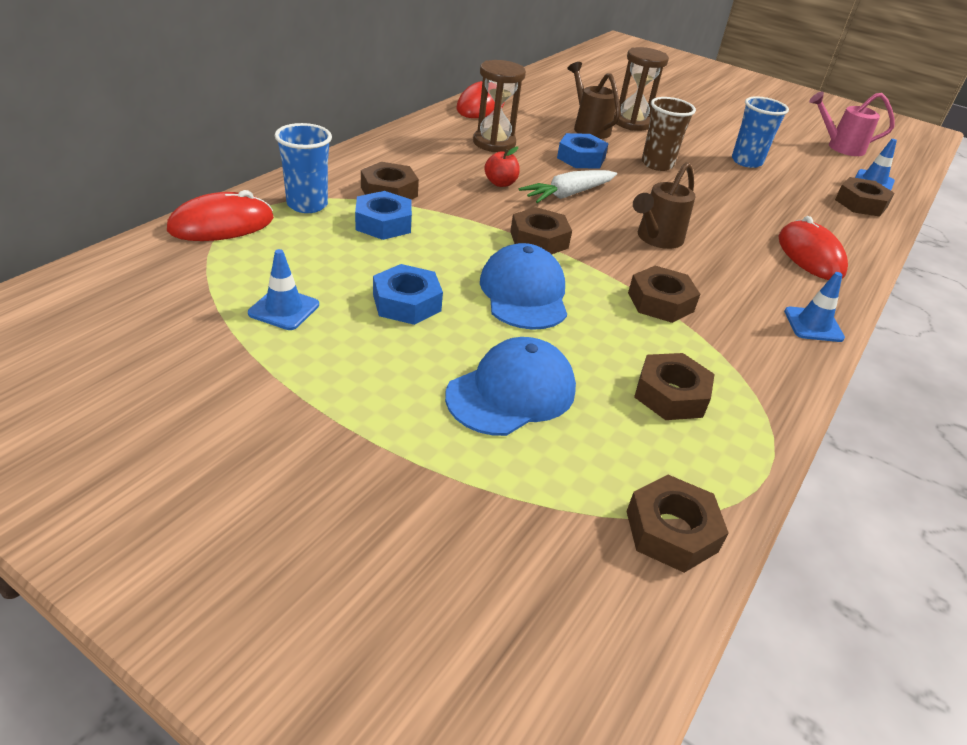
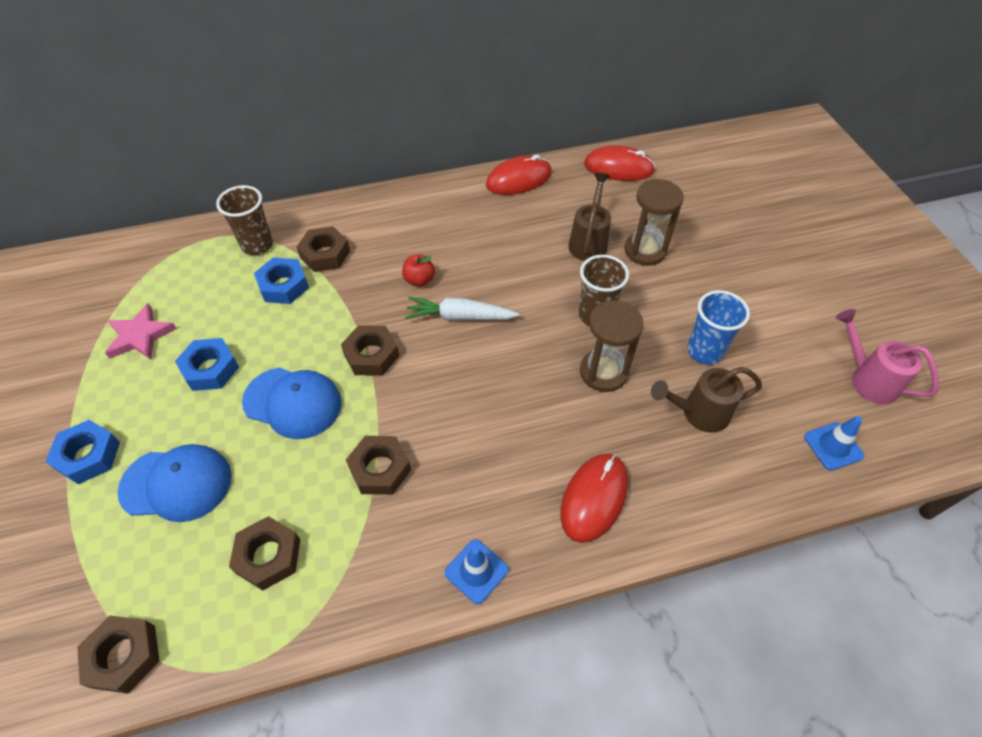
camera: 45 degrees right, 15 degrees up
red mouse [167,190,274,241] -> red mouse moved to [584,145,656,181]
blue traffic cone [248,249,319,330] -> pink star [105,303,177,360]
blue cup [275,123,332,213] -> brown cup [216,185,273,255]
brown hourglass [473,60,526,152] -> brown hourglass moved to [580,300,644,392]
blue cap [480,243,567,330] -> blue cap turned 75 degrees clockwise [242,367,342,439]
blue nut [557,133,609,169] -> blue nut moved to [45,420,120,484]
brown watering can [633,162,696,249] -> brown watering can moved to [651,367,762,433]
brown nut [835,177,894,217] -> none

